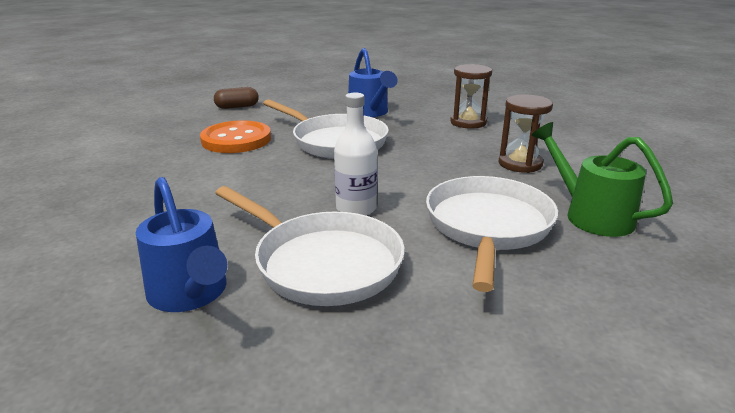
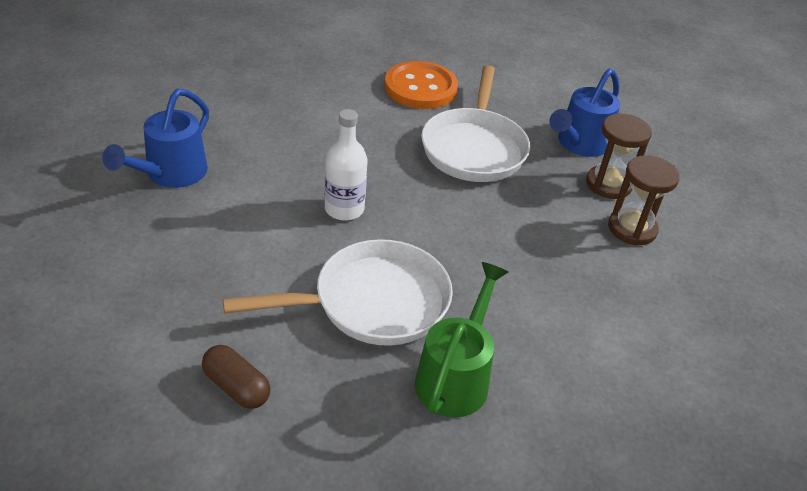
camera: 55 degrees right, 15 degrees up
brown capsule [214,87,259,109] -> brown capsule moved to [202,345,271,409]
white pan [215,186,405,306] -> none
brown hourglass [498,95,553,173] -> brown hourglass moved to [586,113,652,199]

